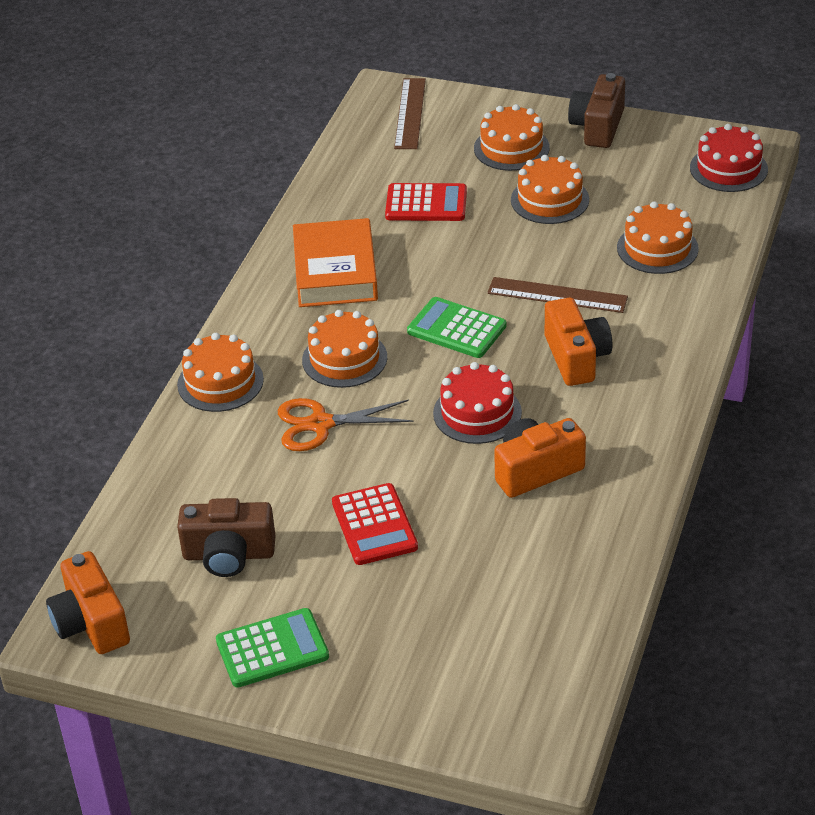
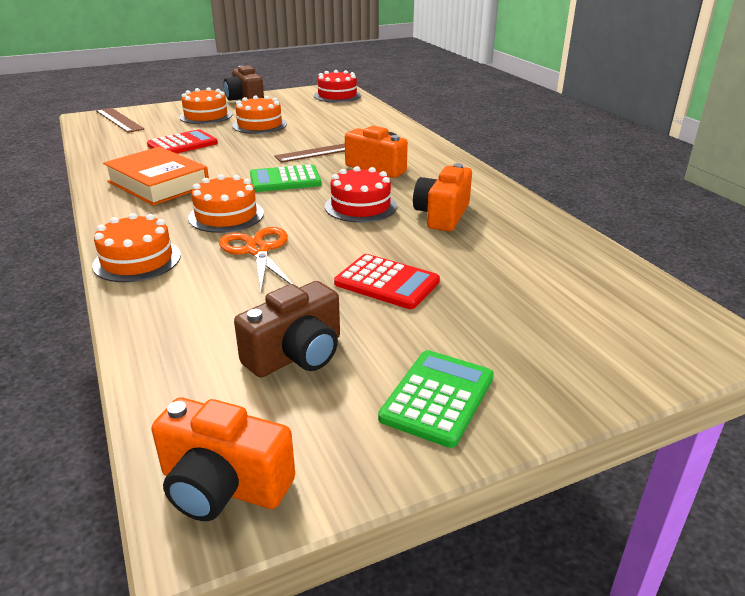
camera: 45 degrees left, 10 degrees down
orange scissors [278,398,413,451] -> orange scissors turned 120 degrees clockwise [219,227,292,291]
orange cake [617,201,699,274] -> none

